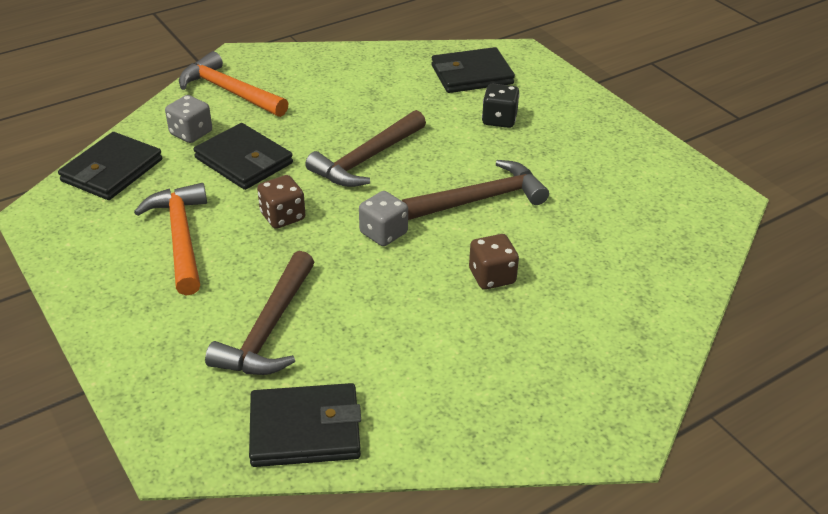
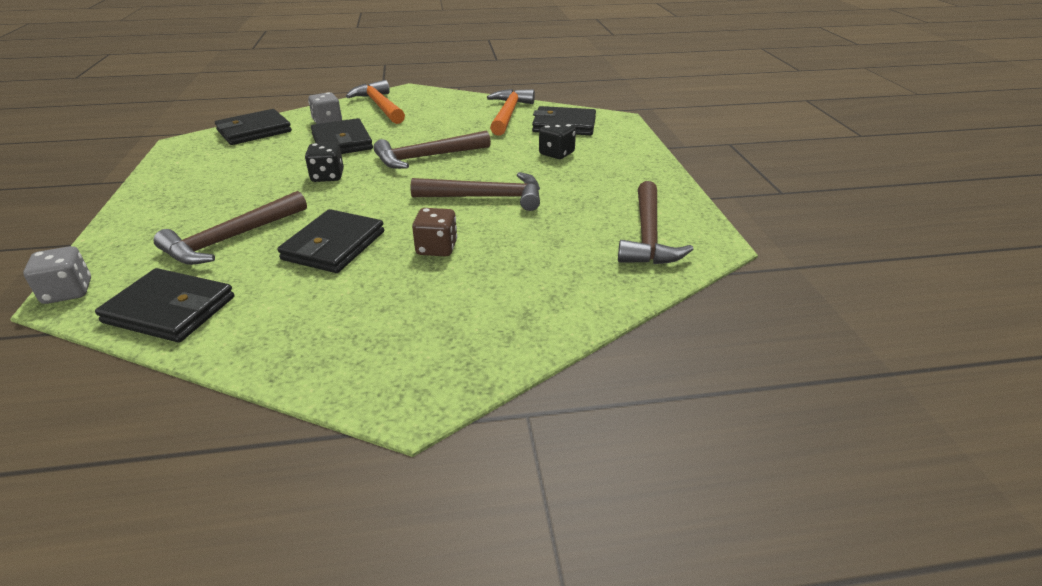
camera: 25 degrees right, 5 degrees down
orange hammer [134,183,207,295] -> orange hammer moved to [487,89,535,136]
brown dice [257,175,305,229] -> black dice [305,142,344,182]
grey dice [359,191,408,246] -> grey dice moved to [23,246,91,304]
none -> black wallet [277,209,384,273]
none -> brown hammer [618,181,693,264]

